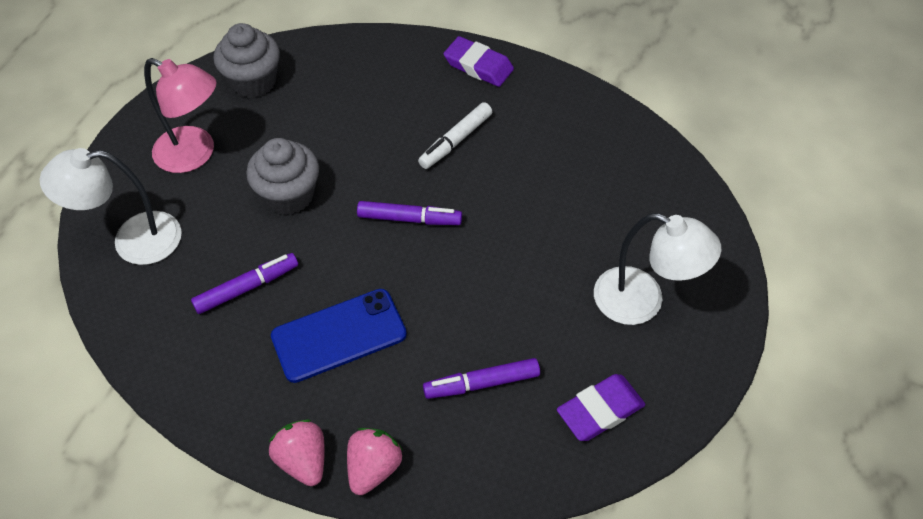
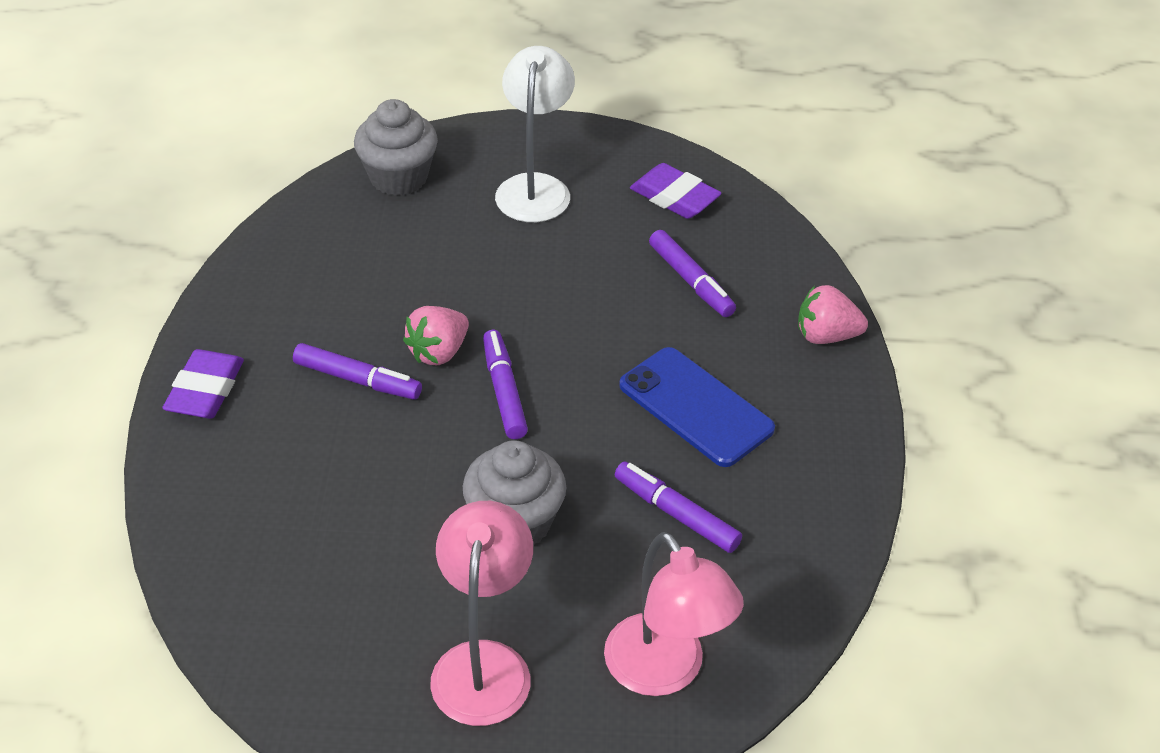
camera: 110 degrees left, 10 degrees down
white lamp [40,148,182,265] -> pink lamp [604,532,744,696]
grey cupcake [214,23,280,98] -> grey cupcake moved to [354,99,438,196]
pink strawberry [269,420,325,486] -> pink strawberry moved to [403,306,469,365]
white marker [418,102,492,169] -> purple marker [293,343,422,400]

